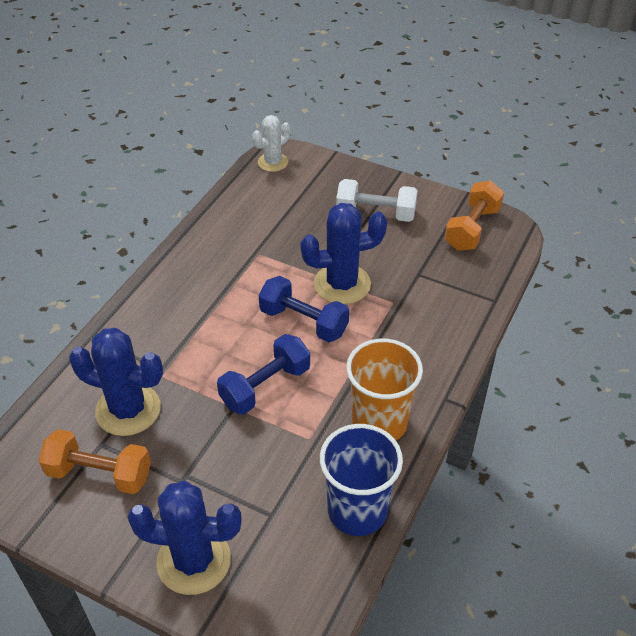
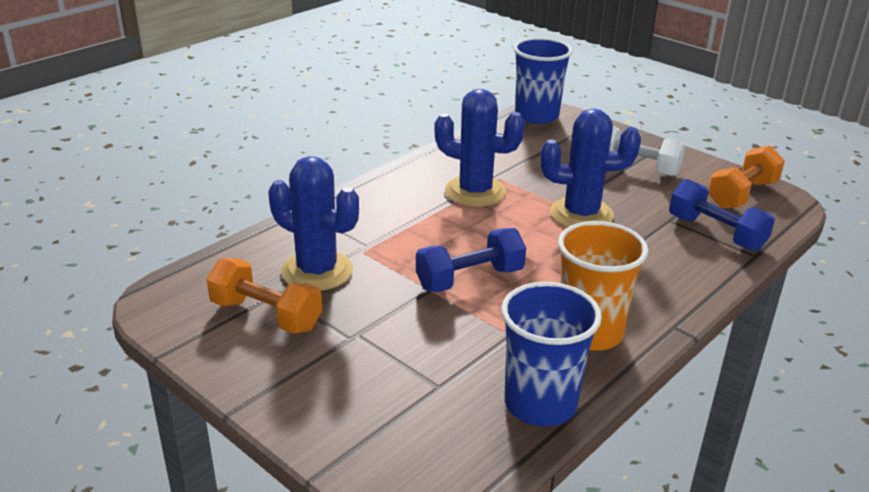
camera: 15 degrees right, 15 degrees down
blue cactus [127,481,242,595] -> blue cactus moved to [434,89,525,207]
white cactus [252,115,290,172] -> blue cup [513,38,572,124]
blue dumbbell [259,276,349,342] -> blue dumbbell moved to [669,179,775,251]

